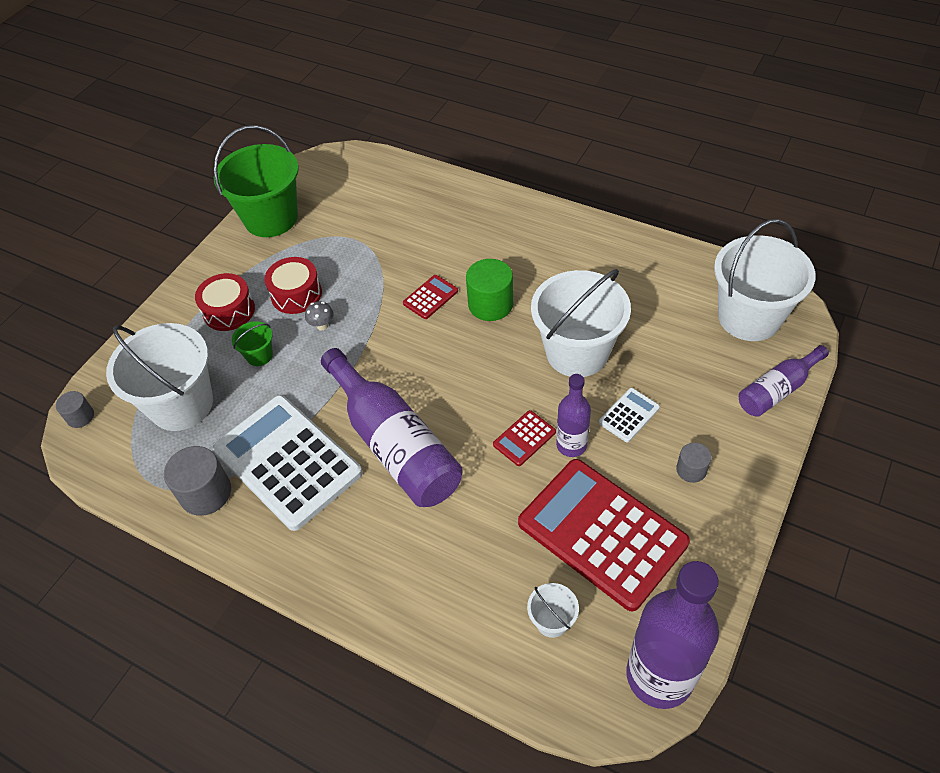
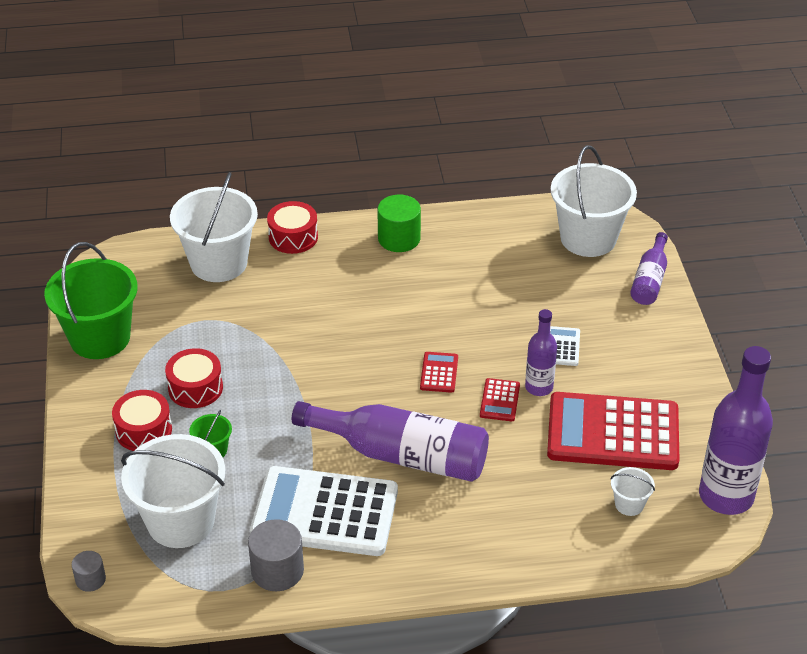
camera: 40 degrees left, 10 degrees down
grey mushroom [305,301,334,331] -> none
red calculator [403,275,458,319] -> red calculator moved to [420,352,458,393]
green cylinder [466,259,513,321] -> green cylinder moved to [377,195,421,252]
white bucket [531,269,631,377] -> white bucket moved to [170,172,258,282]
grey cylinder [676,443,712,483] -> none
none -> red drum [267,201,318,254]

